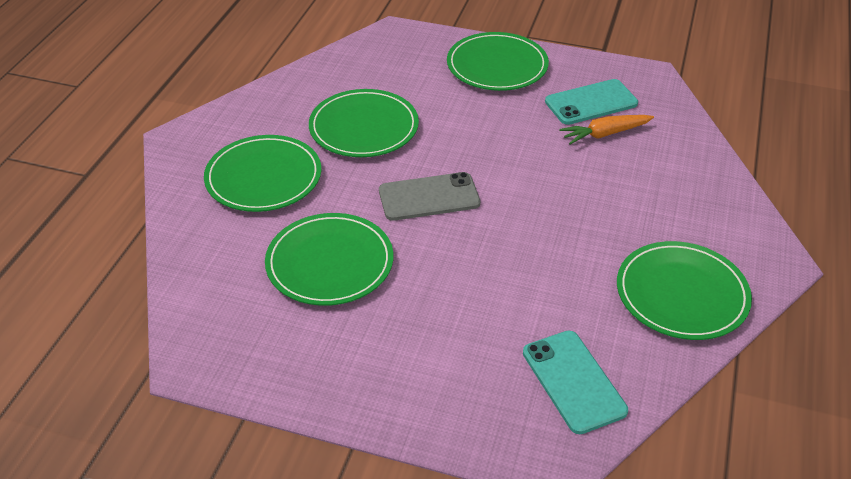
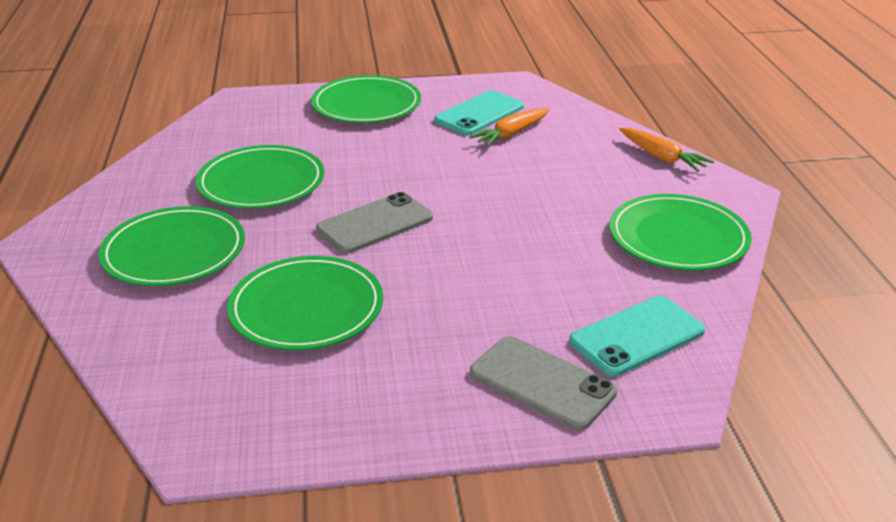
camera: 25 degrees left, 10 degrees down
turquoise phone [523,331,628,434] -> turquoise phone turned 75 degrees counterclockwise [569,296,705,377]
none -> grey phone [470,336,617,430]
none -> orange carrot [619,128,714,172]

